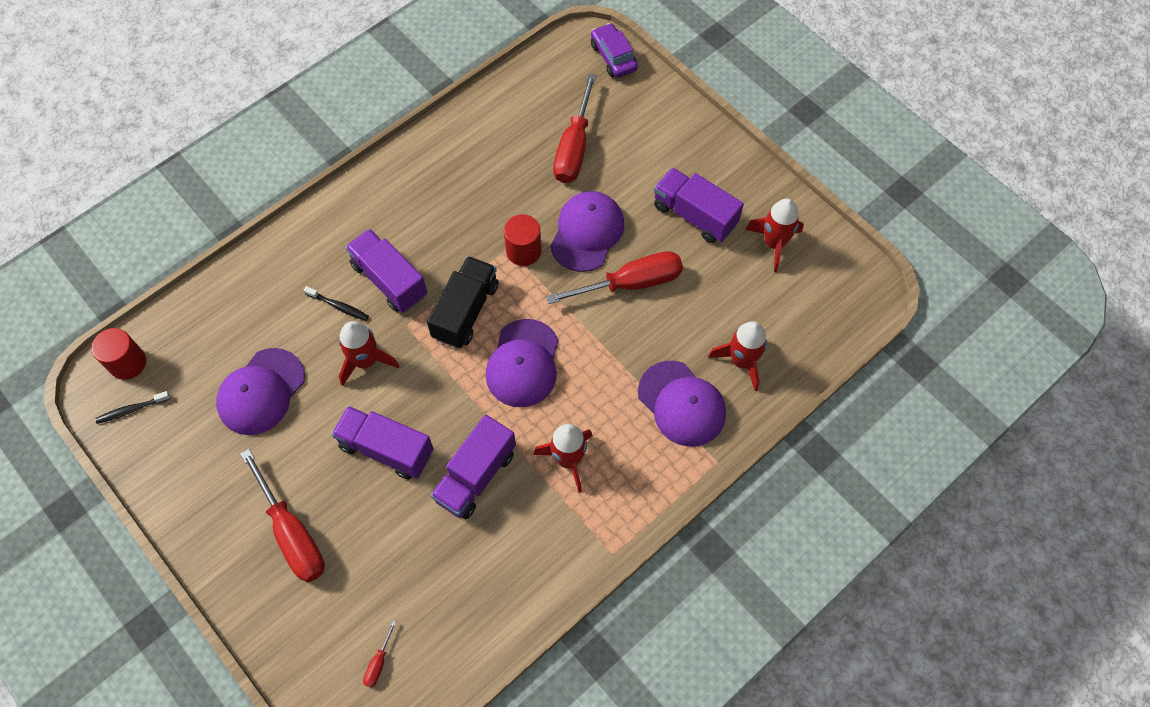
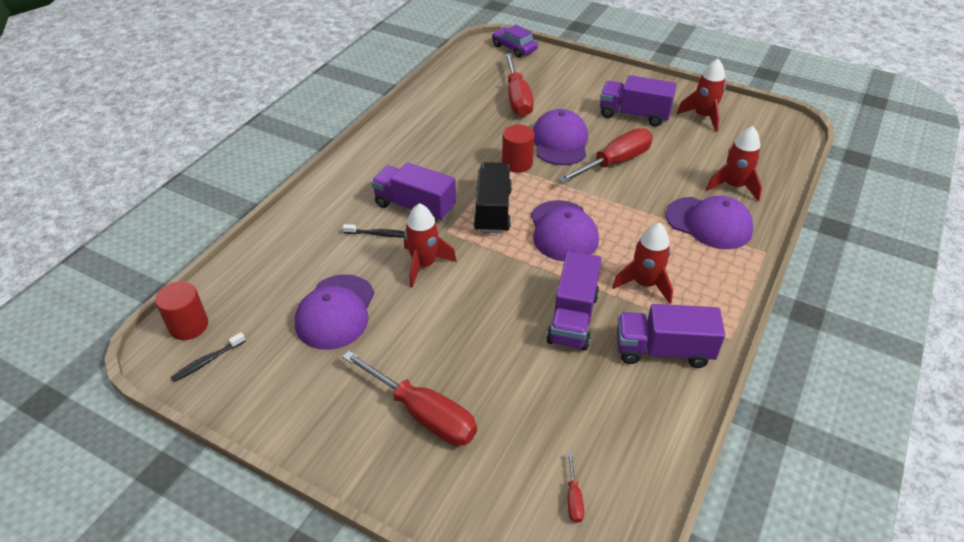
camera: 20 degrees left, 20 degrees down
purple truck [331,406,434,479] -> purple truck moved to [617,304,725,368]

